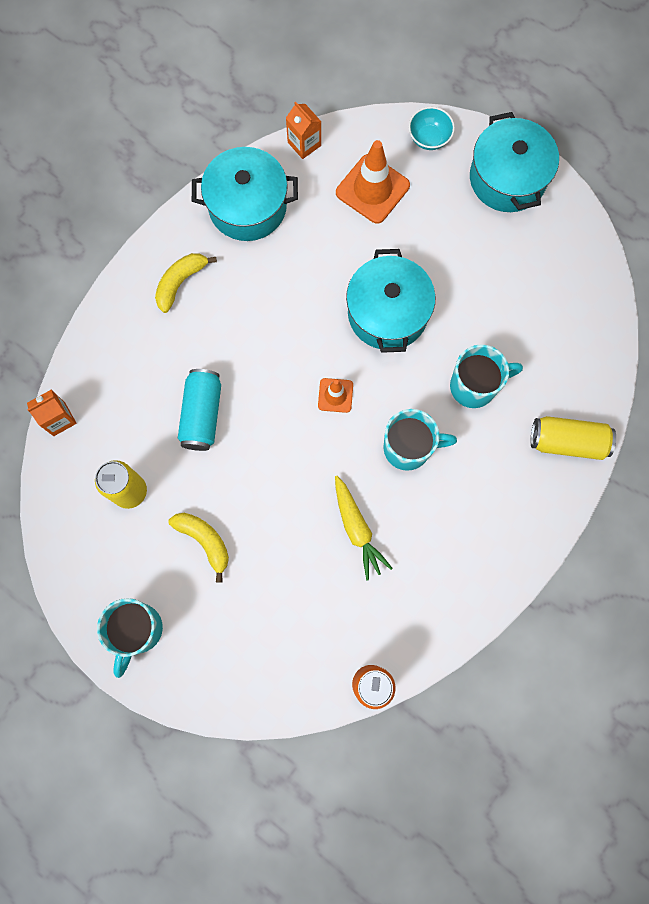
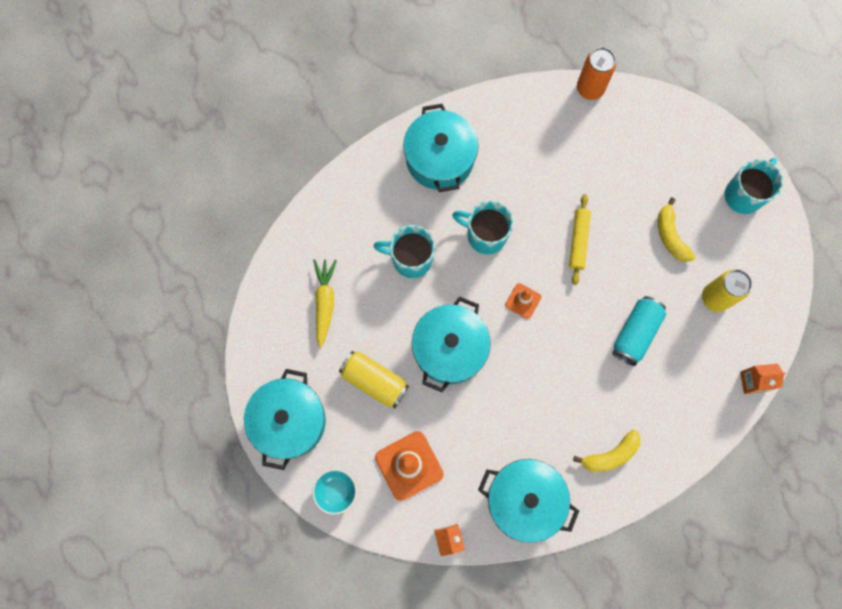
camera: 155 degrees left, 0 degrees up
yellow carrot [335,476,393,580] -> yellow carrot moved to [313,259,337,348]
yellow can [531,416,616,460] -> yellow can moved to [339,351,409,408]
none -> turquoise pot [403,104,478,192]
none -> yellow rolling pin [569,194,591,285]

